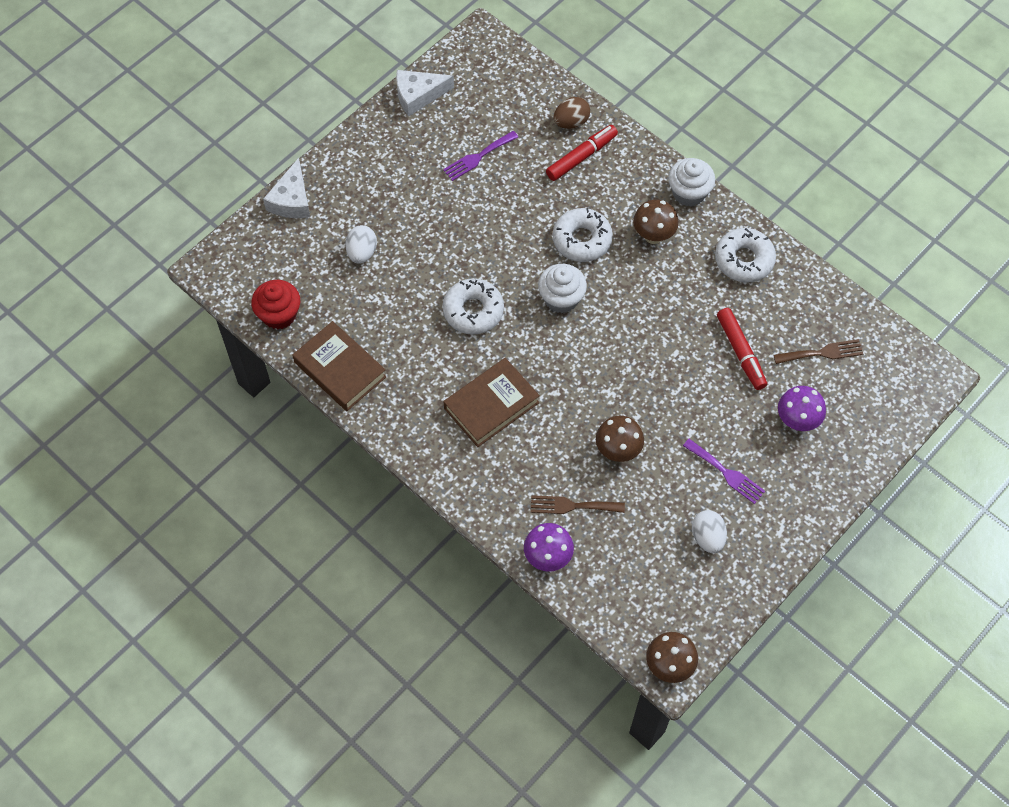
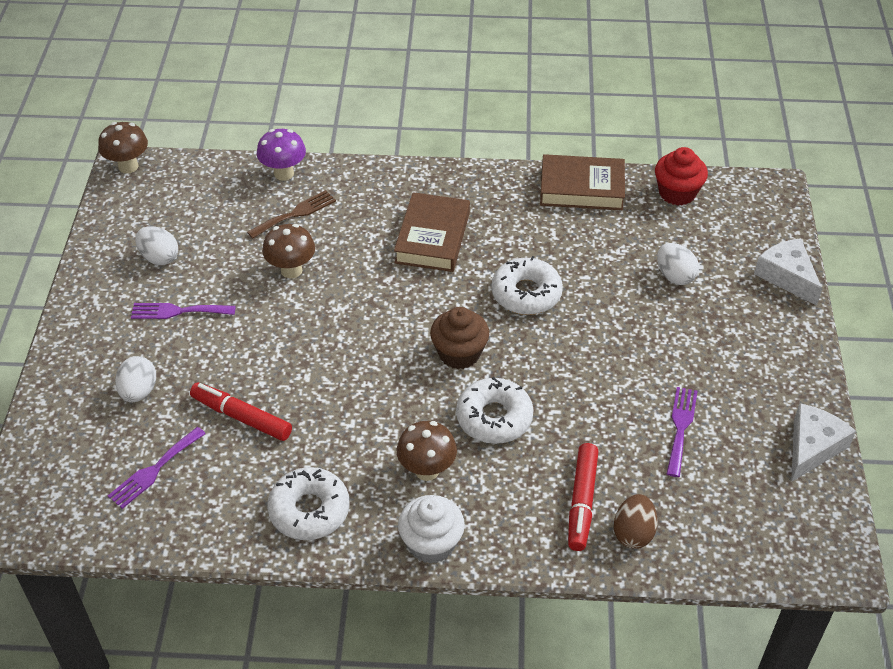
camera: 140 degrees right, 15 degrees down
white cupcake [538,264,587,313] -> brown cupcake [430,307,489,369]
brown fork [774,339,863,364] -> purple fork [108,427,206,509]
purple mushroom [778,386,826,431] -> white egg [115,356,156,402]

